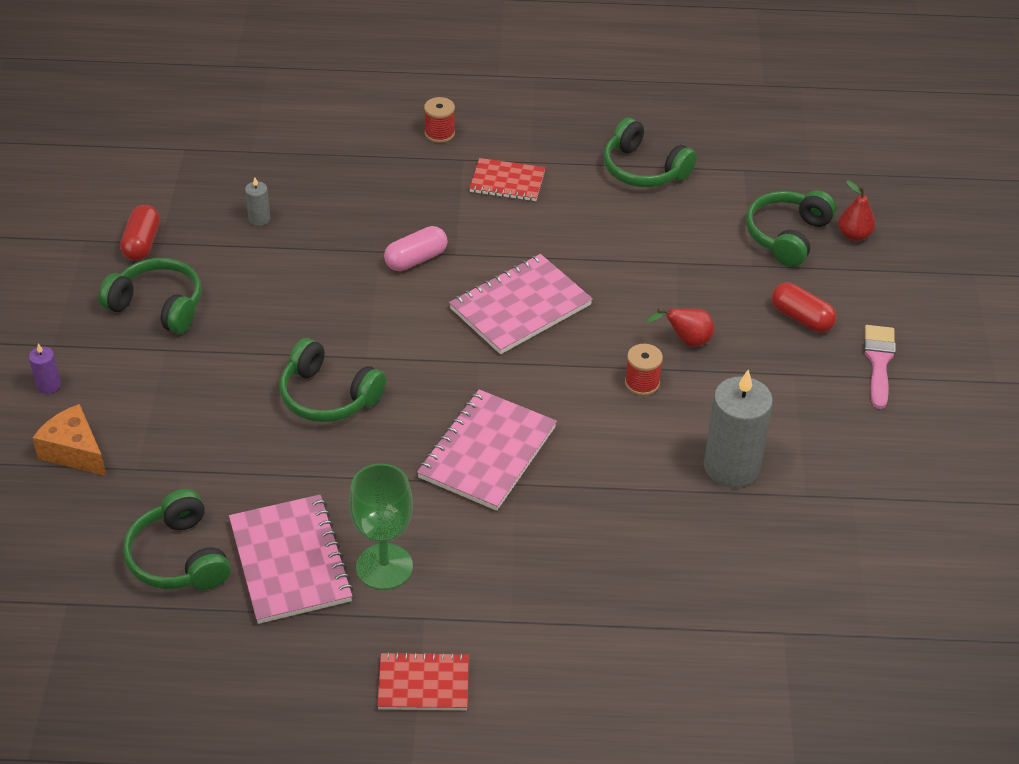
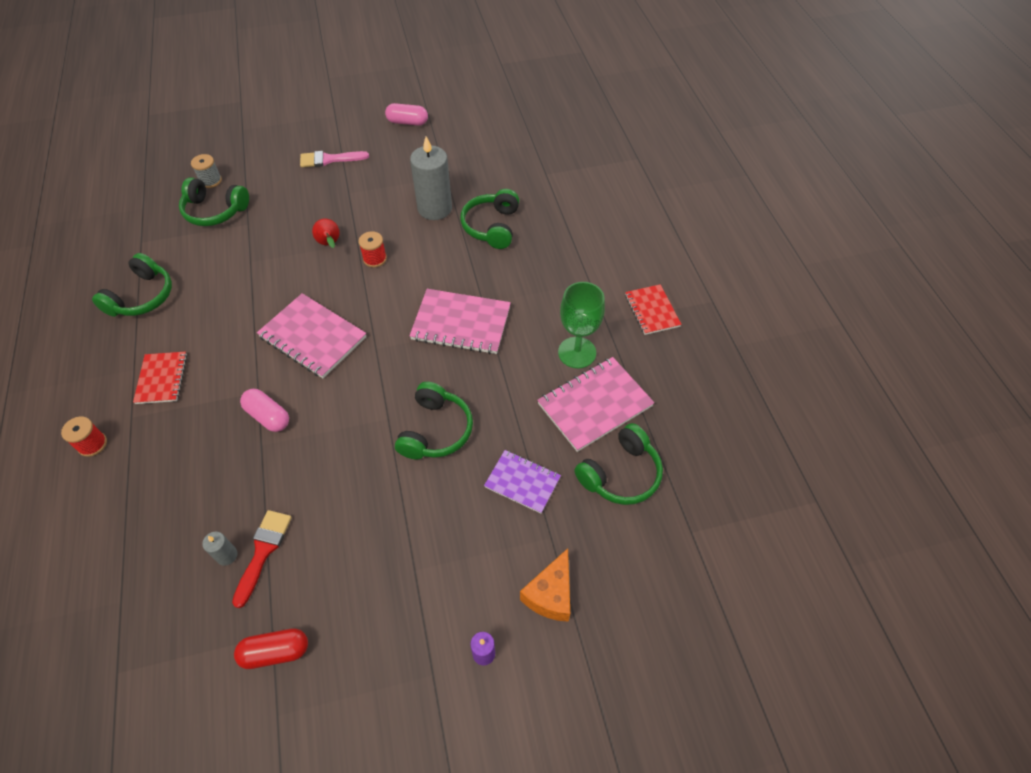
camera: 105 degrees left, 10 degrees up
green headphones [98,258,202,334] -> green headphones moved to [460,189,519,249]
red capsule [772,283,837,333] -> none
red pear [838,181,875,241] -> grey spool [191,154,222,188]
none -> red brush [232,510,292,608]
none -> pink capsule [385,103,428,126]
none -> purple notebook [484,450,561,514]

